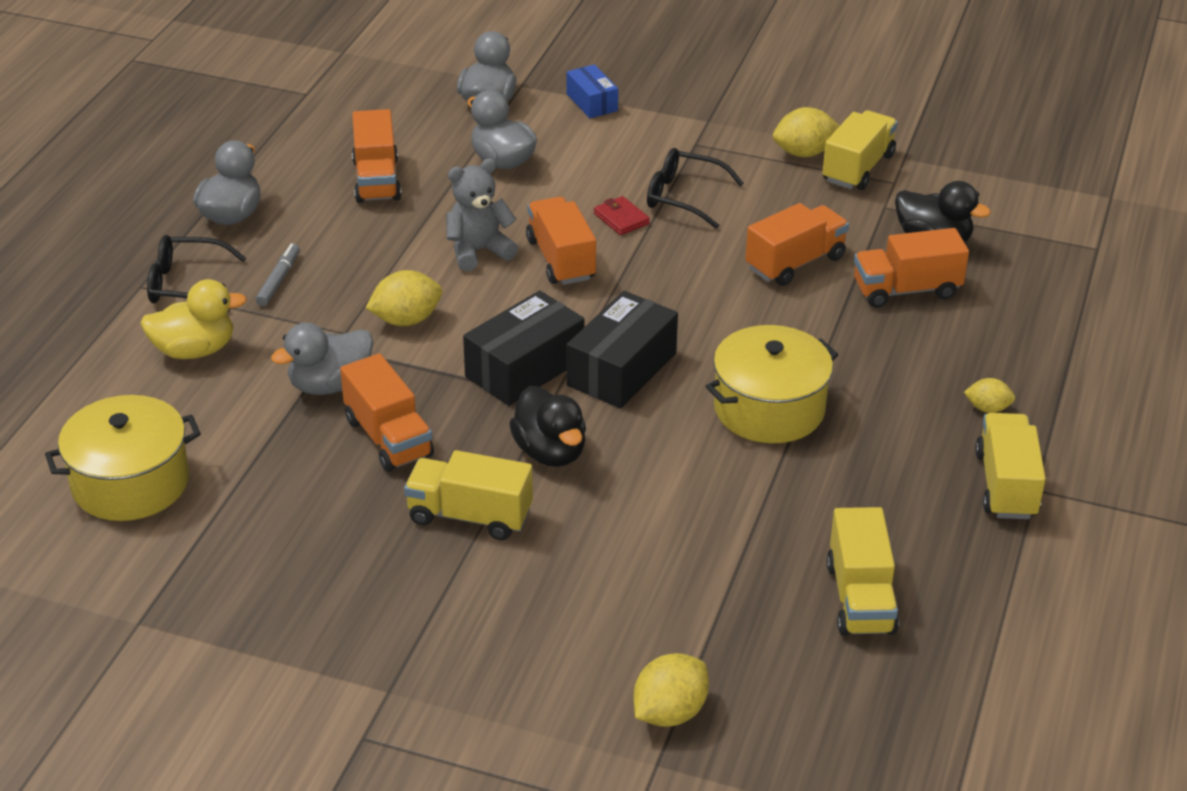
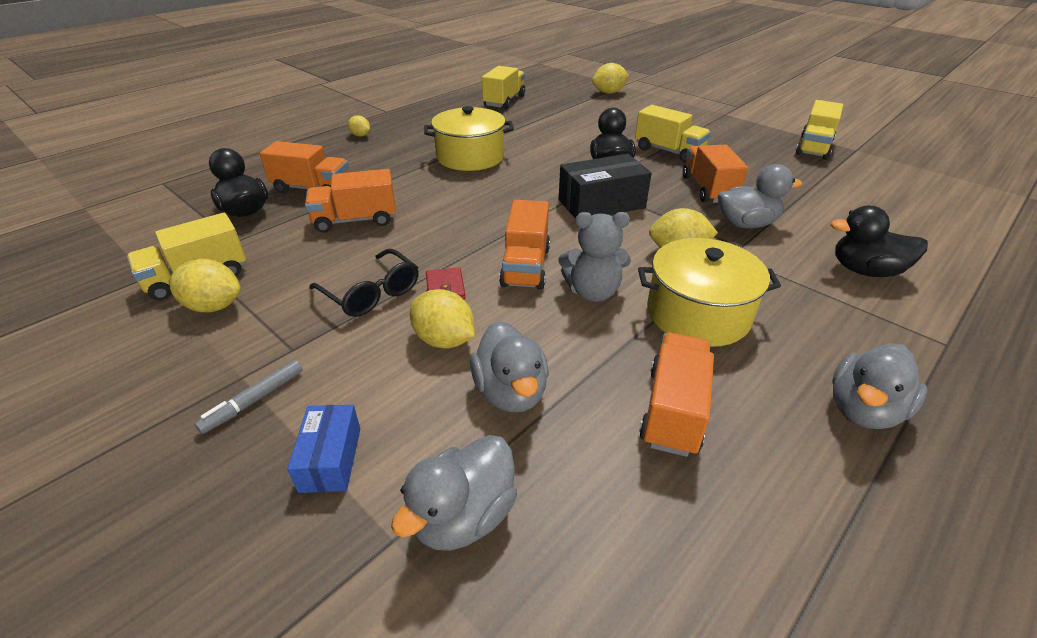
camera: 155 degrees left, 0 degrees up
yellow pot [45,395,201,521] -> yellow pot moved to [638,238,781,347]
yellow duck [140,279,247,359] -> black duck [830,206,928,277]
black glasses [147,235,247,313] -> none
grey marker [255,243,300,306] -> grey marker moved to [195,360,302,434]
black box [566,291,678,409] -> none
yellow truck [975,413,1046,519] -> yellow truck moved to [796,100,843,160]
none -> yellow lemon [410,289,475,349]

